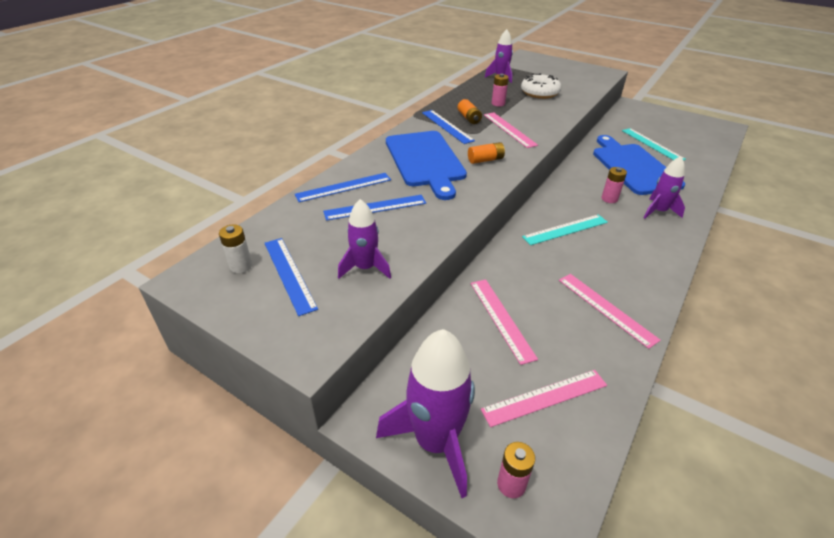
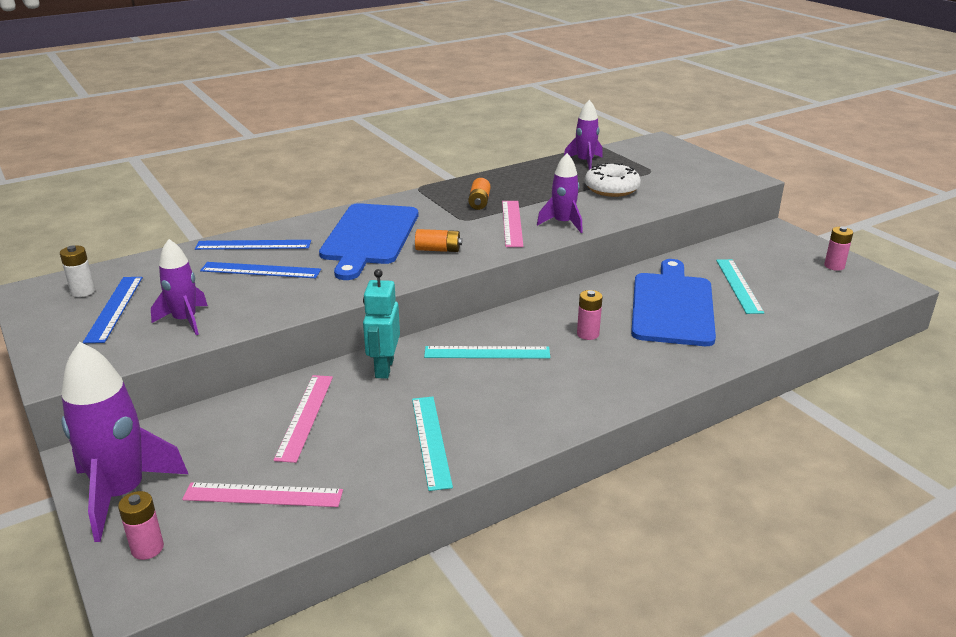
camera: 25 degrees right, 10 degrees down
blue ruler [422,110,475,144] -> none
pink battery [492,74,509,106] -> pink battery moved to [824,226,853,271]
pink ruler [559,274,661,349] -> turquoise ruler [412,397,453,491]
purple rocket [644,156,685,219] -> purple rocket moved to [537,153,583,233]
none -> turquoise robot [363,269,400,379]

